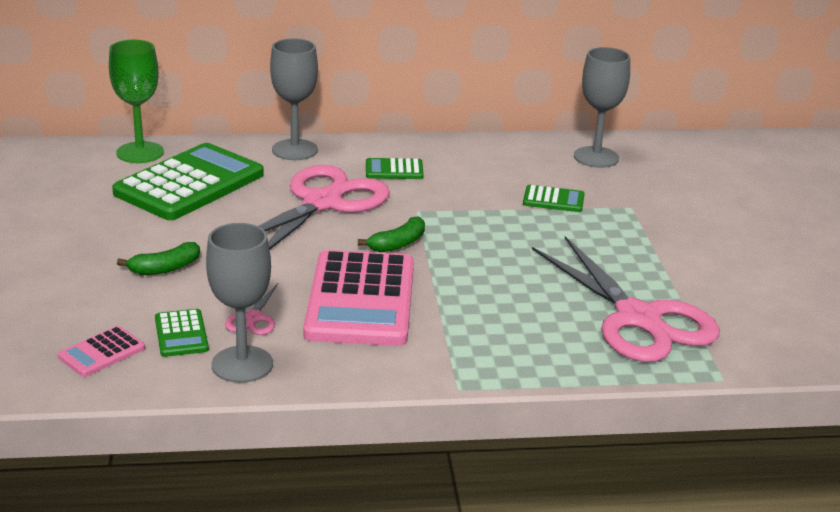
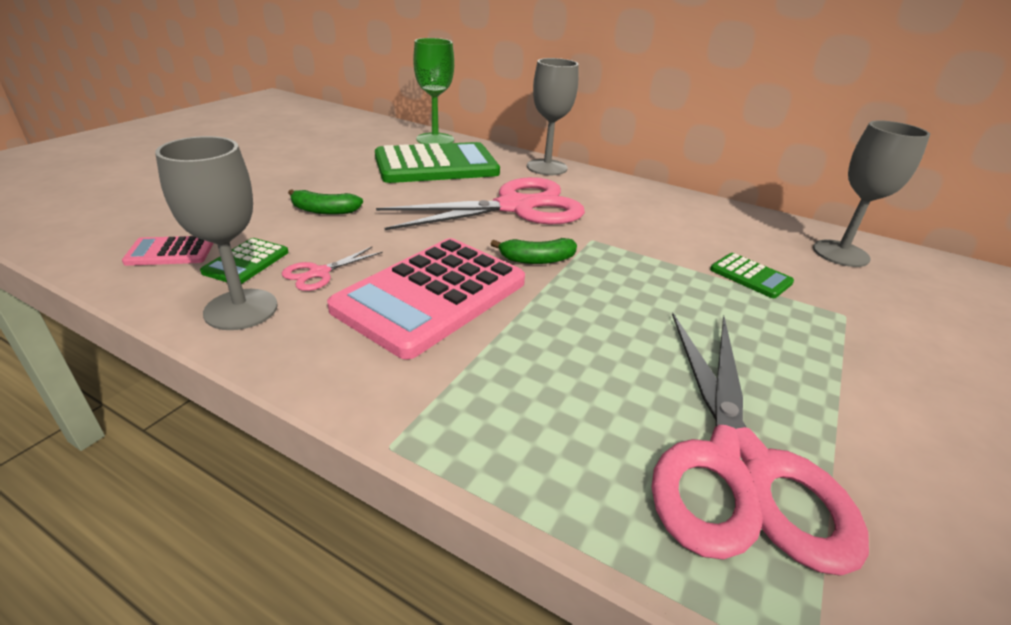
camera: 35 degrees right, 5 degrees up
green calculator [366,158,424,179] -> none

